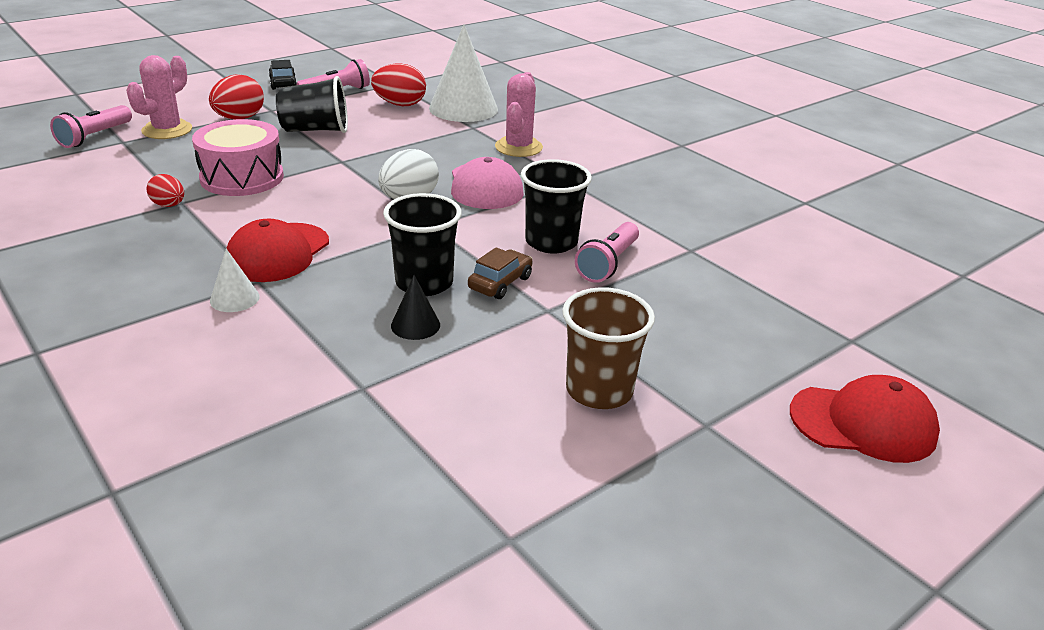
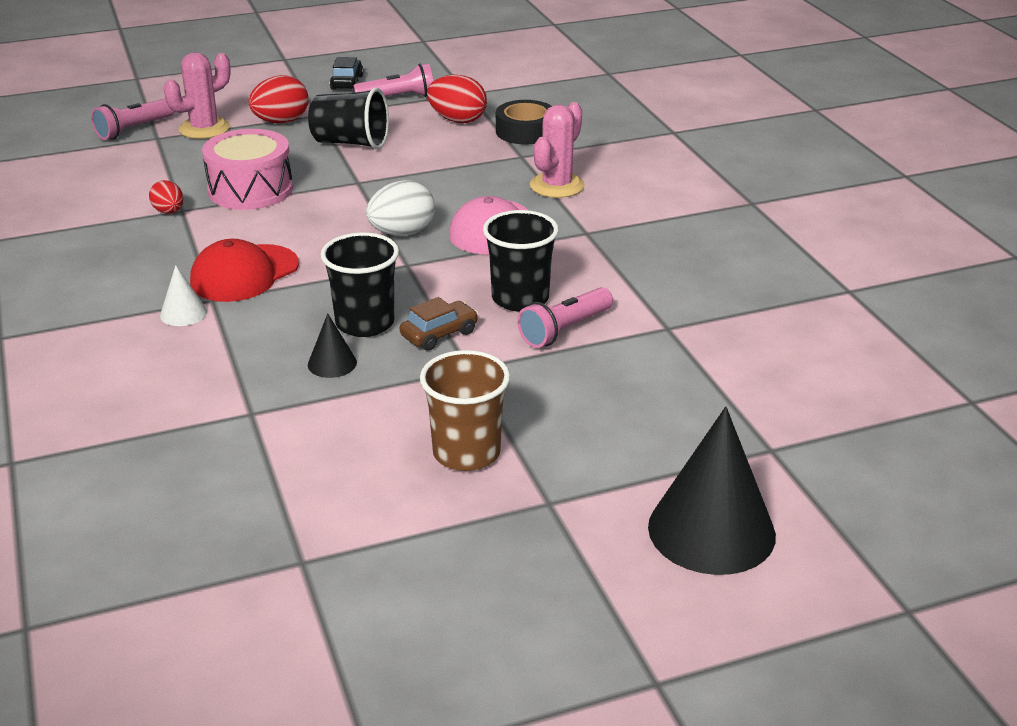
camera: 20 degrees right, 0 degrees up
white cone [429,24,498,122] -> black tape [496,100,552,145]
red cap [790,375,940,463] -> black cone [648,407,776,575]

